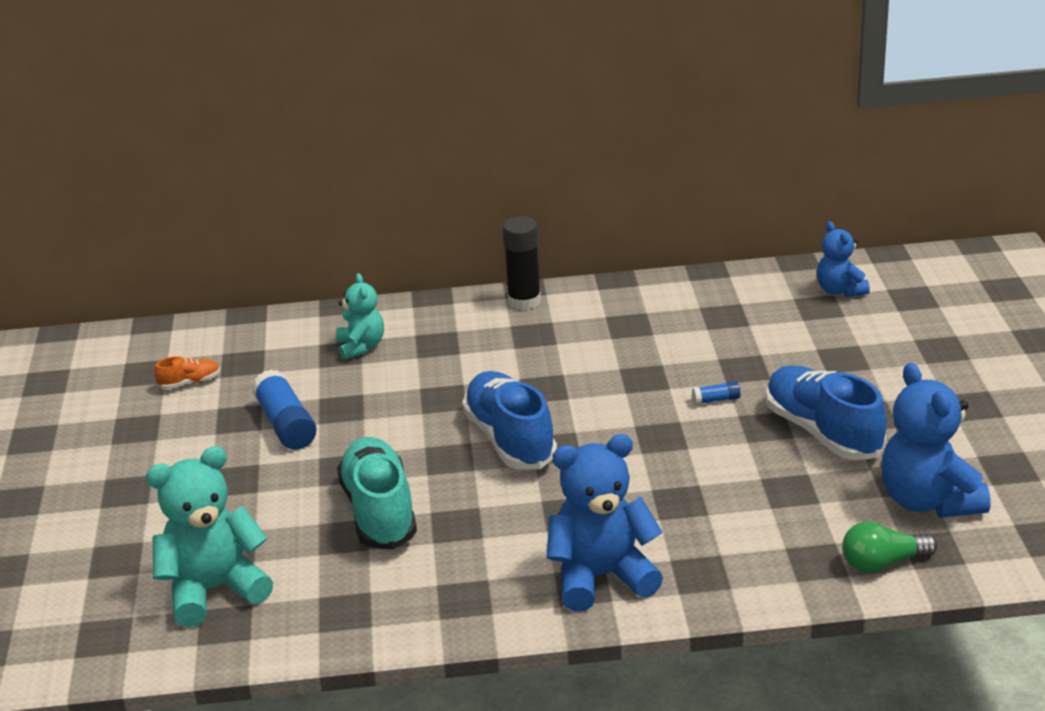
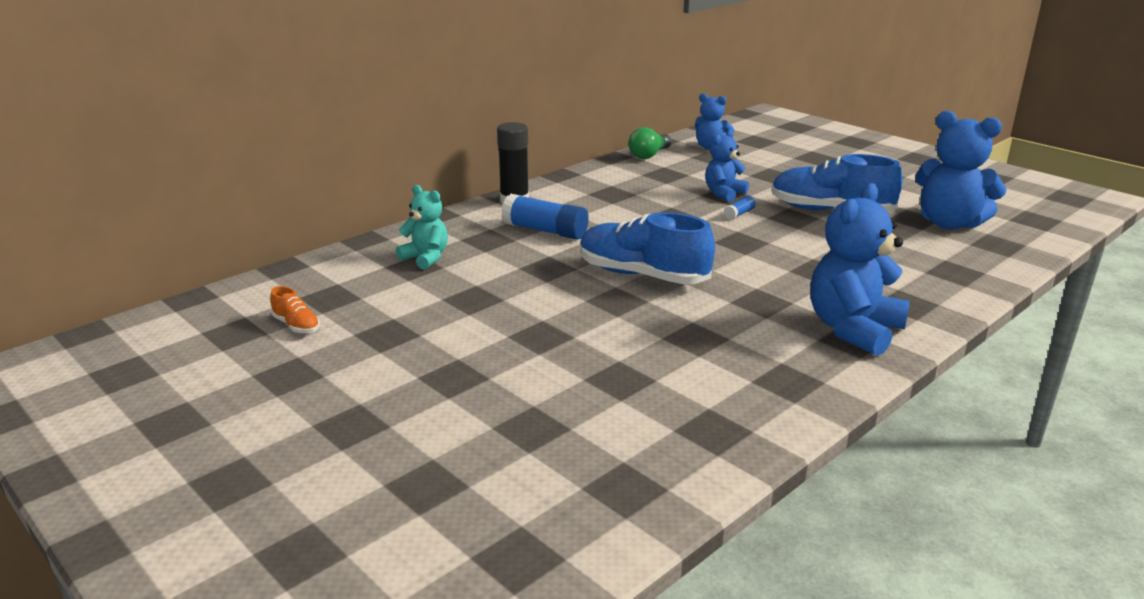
camera: 40 degrees left, 5 degrees down
turquoise teddy bear [146,446,273,627] -> none
orange shoe [155,356,220,389] -> orange shoe turned 105 degrees clockwise [270,286,320,334]
blue glue stick [252,369,317,450] -> blue glue stick moved to [501,194,589,240]
turquoise shoe [337,437,417,550] -> none
green light bulb [842,521,937,573] -> green light bulb moved to [628,127,672,159]
none -> blue teddy bear [705,129,749,202]

